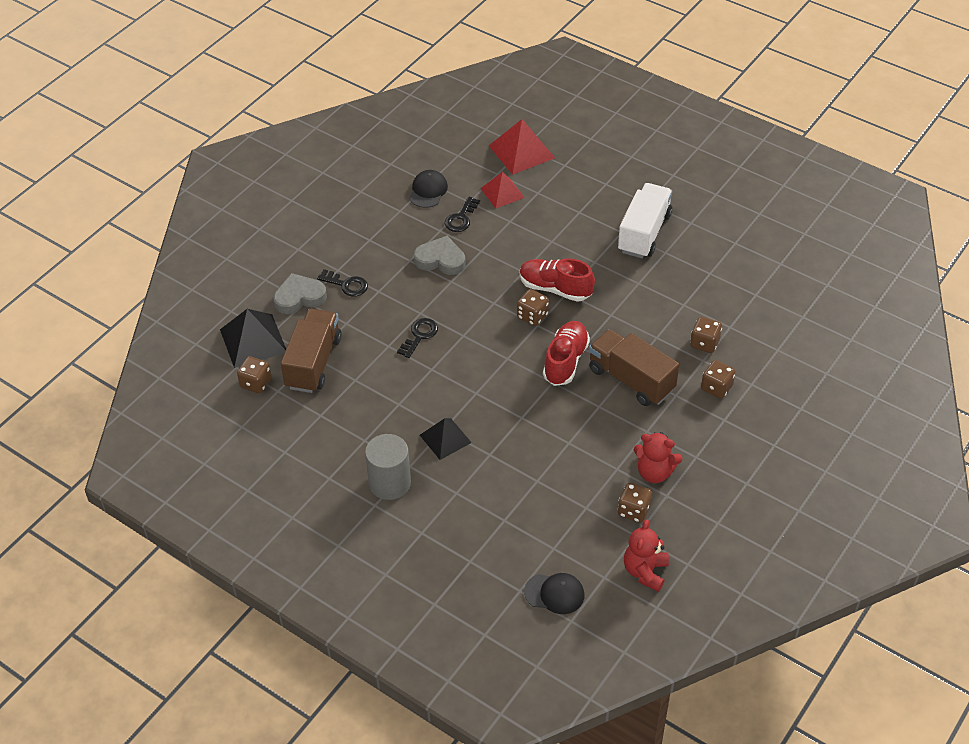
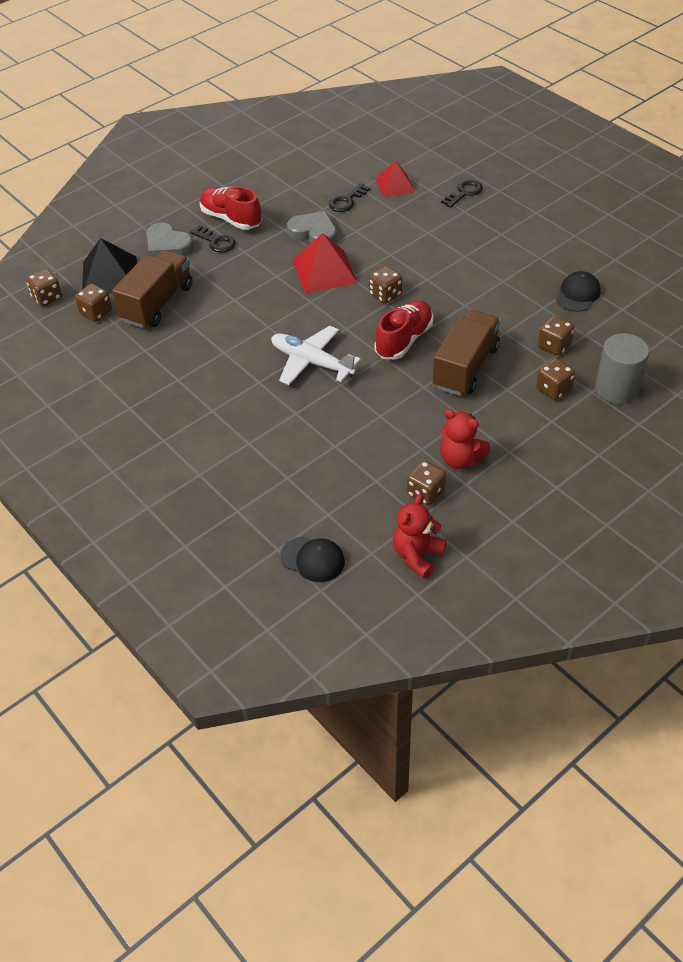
camera: 15 degrees right, 0 degrees up
grey heart [273,273,327,314] -> grey heart turned 135 degrees counterclockwise [146,223,194,257]
grey cylinder [365,434,411,500] -> grey cylinder moved to [595,333,649,404]
black key [397,318,438,358] -> black key moved to [441,180,483,208]
black cap [409,170,448,208] -> black cap moved to [556,271,601,312]
black pyramid [420,418,472,460] -> none
red pyramid [489,119,555,175] -> red pyramid moved to [292,233,358,294]
red shoe [520,258,595,302] -> red shoe moved to [200,186,262,230]
brown truck [589,329,679,406] -> brown truck turned 60 degrees clockwise [433,310,501,396]
white truck [618,183,672,258] -> none
none -> brown dice [26,269,62,306]
none -> white plane [271,326,361,385]

